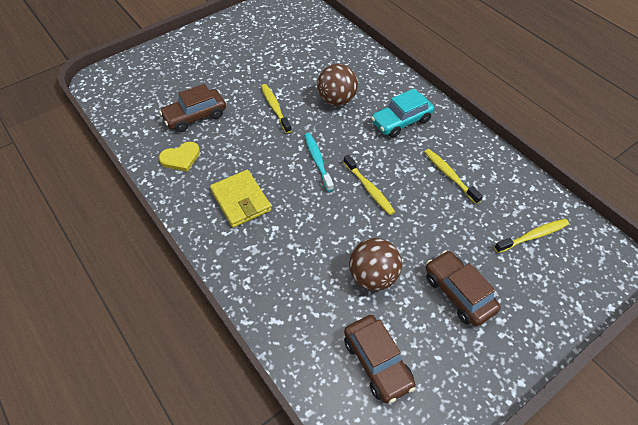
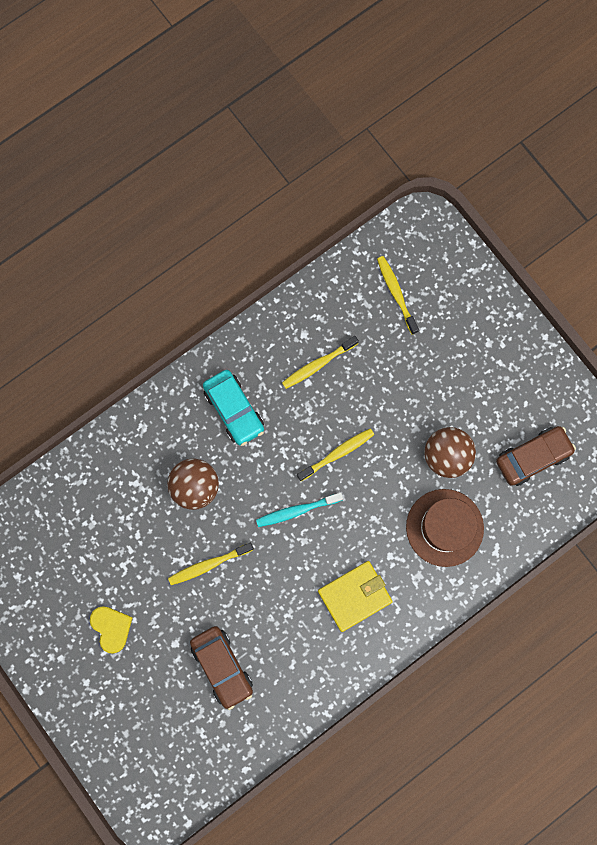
camera: 90 degrees left, 25 degrees up
yellow heart [159,142,200,172] -> yellow heart moved to [90,606,133,654]
brown car [426,250,501,326] -> none
none -> brown hat [406,489,484,567]

